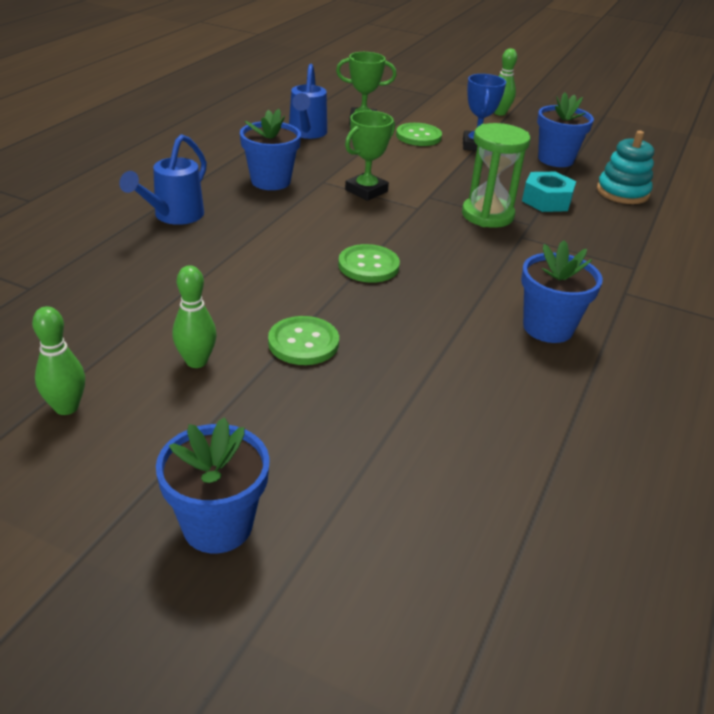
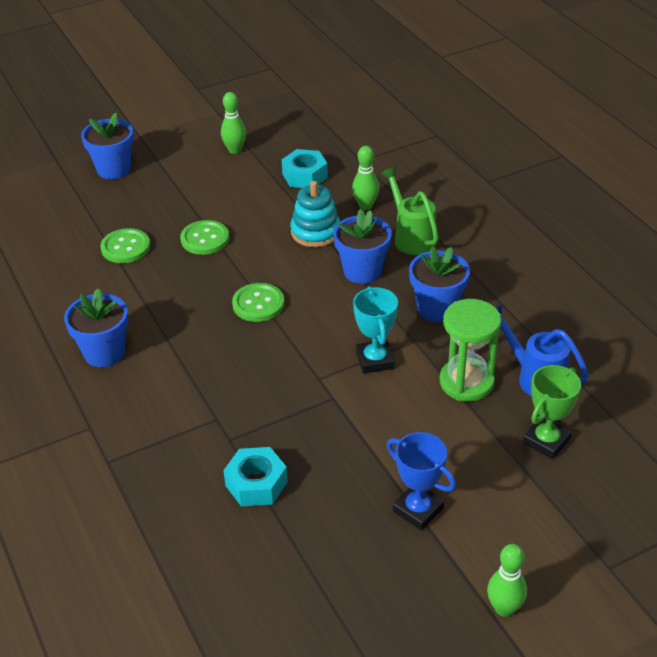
camera: 130 degrees right, 5 degrees up
blue watering can [119,134,207,225] -> green watering can [381,167,439,255]
green bowling pin [172,265,217,368] -> green bowling pin moved to [352,146,379,210]
green trophy [345,111,395,201] -> turquoise trophy [353,286,398,374]
green button [396,123,442,146] -> green button moved to [101,228,150,263]
green hourglass [462,123,530,228] -> green hourglass moved to [440,299,501,402]
blue flower pot [537,93,594,167] -> blue flower pot moved to [333,209,392,284]
turquoise stacking toy [597,131,654,204] -> turquoise stacking toy moved to [291,181,340,247]
none -> turquoise nut [282,149,328,188]

